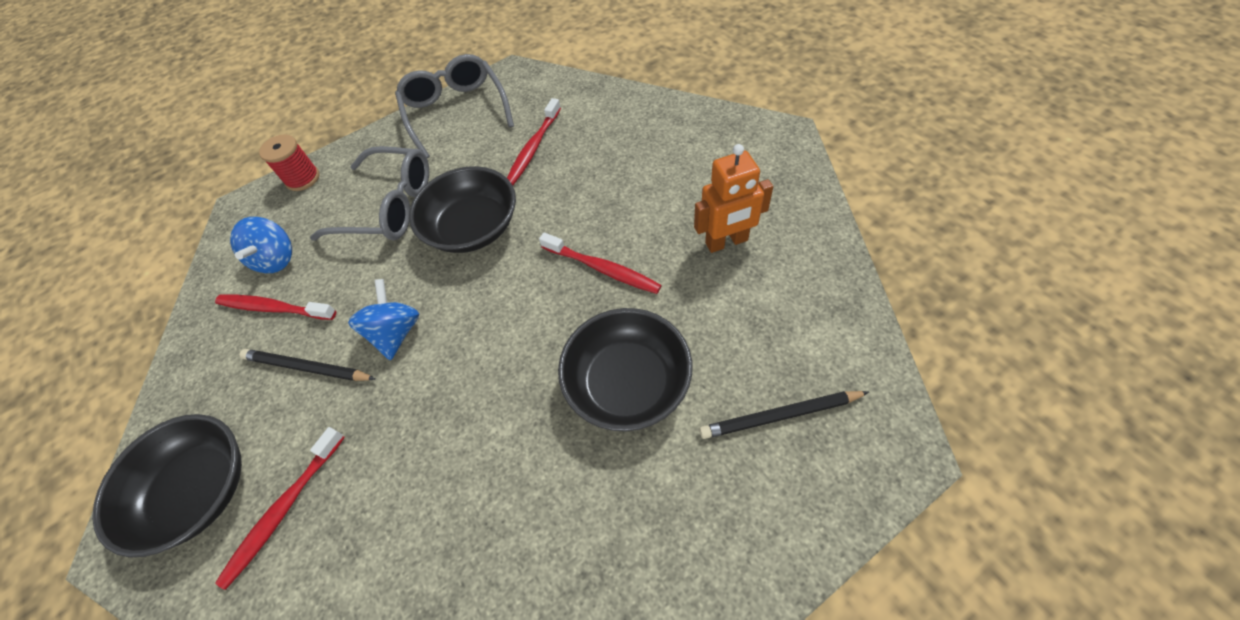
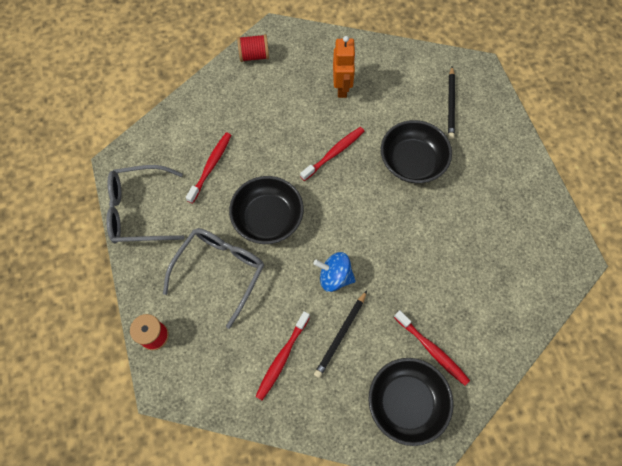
camera: 80 degrees left, 10 degrees up
blue spinning top [230,217,292,273] -> none
red toothbrush [507,98,561,185] -> red toothbrush turned 105 degrees counterclockwise [186,133,231,203]
none -> red spool [237,34,269,62]

